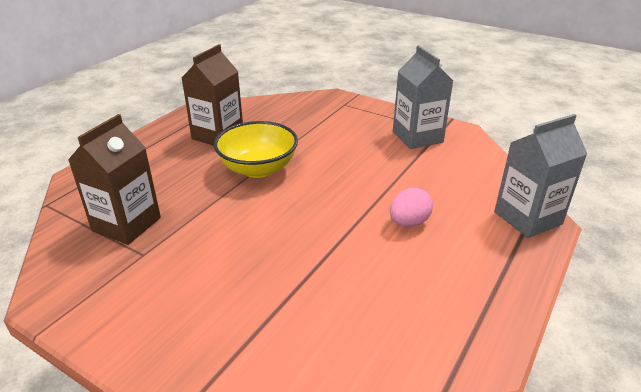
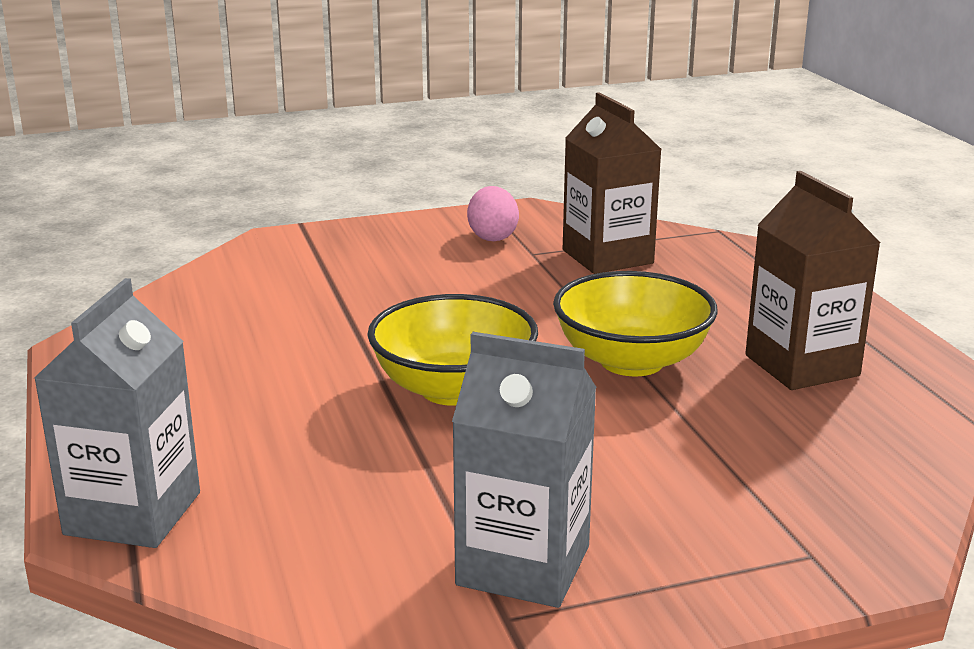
camera: 130 degrees right, 10 degrees down
pink egg [390,188,433,227] -> pink egg moved to [467,186,519,241]
none -> yellow bowl [368,294,538,406]

